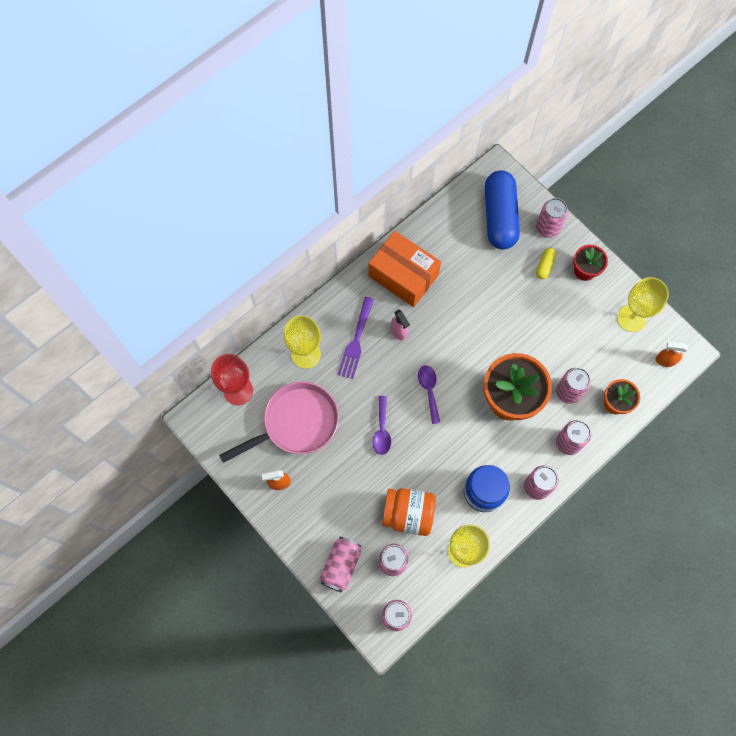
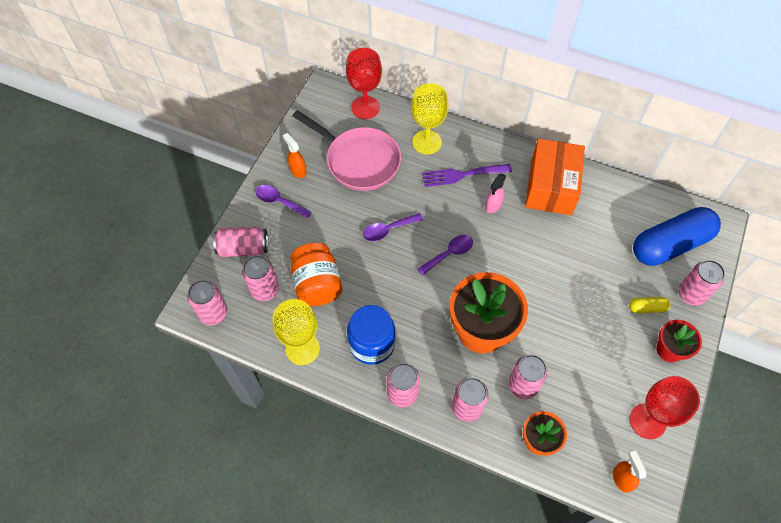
camera: 65 degrees right, 10 degrees down
yellow goblet [617,277,669,332] -> red goblet [630,376,700,439]
none -> purple spoon [255,185,312,219]

